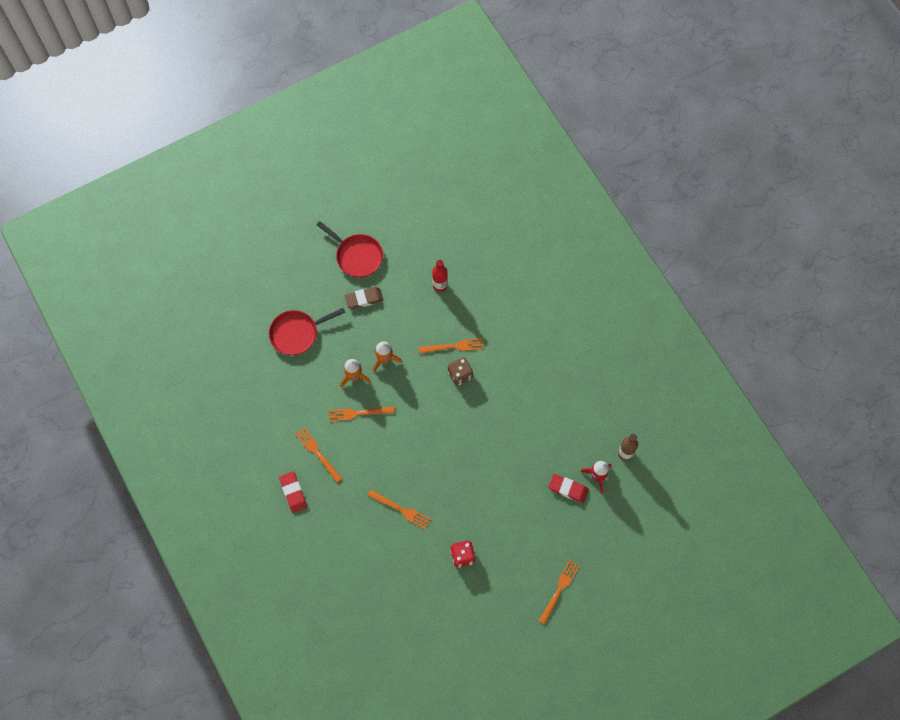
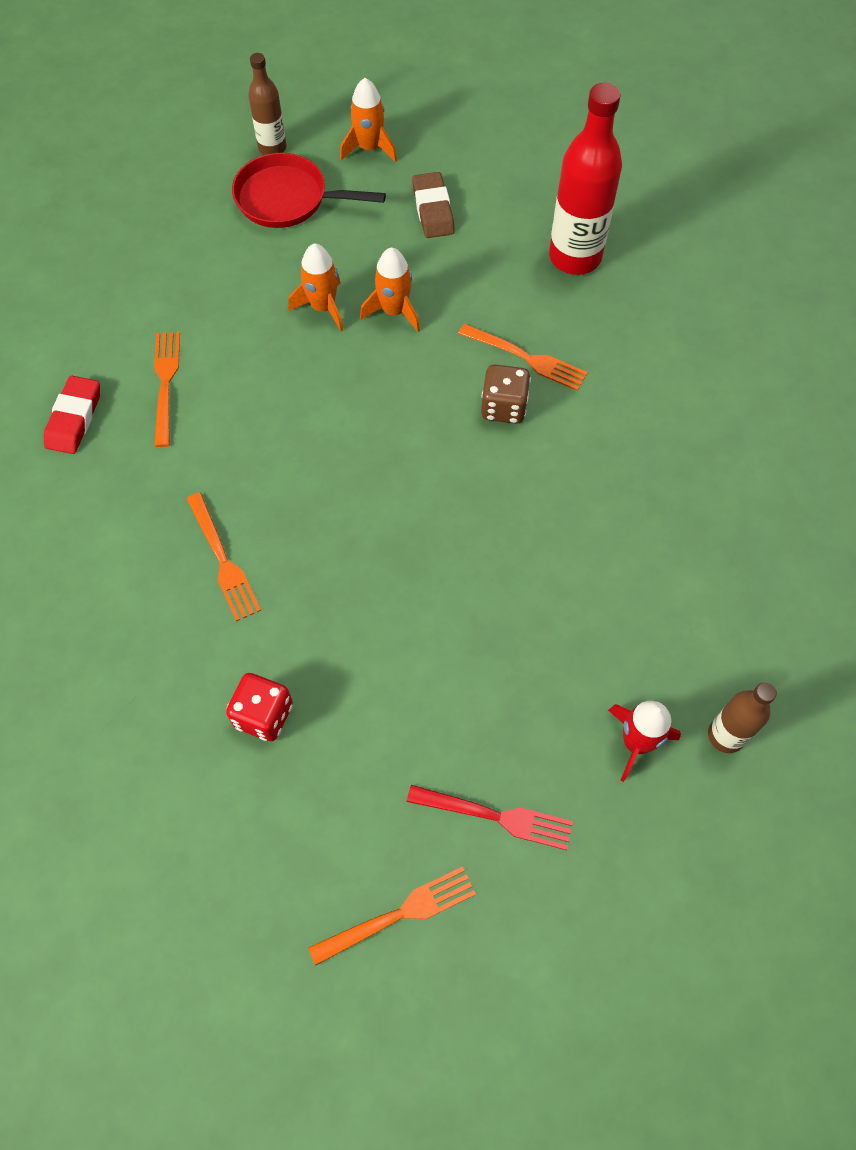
camera: 35 degrees right, 5 degrees down
red pan [316,221,383,278] -> none
orange fork [328,406,395,422] -> none
brown eraser [344,287,384,309] -> brown eraser turned 60 degrees clockwise [412,172,455,238]
red bottle [432,260,448,292] -> red bottle [549,83,622,275], size x1.77
red eraser [548,474,589,503] -> none
none -> brown bottle [248,53,286,155]
none -> orange rocket [340,78,397,162]
none -> red fork [407,785,573,850]

